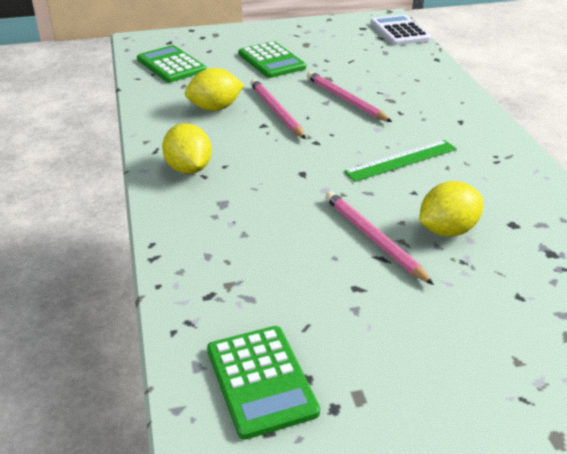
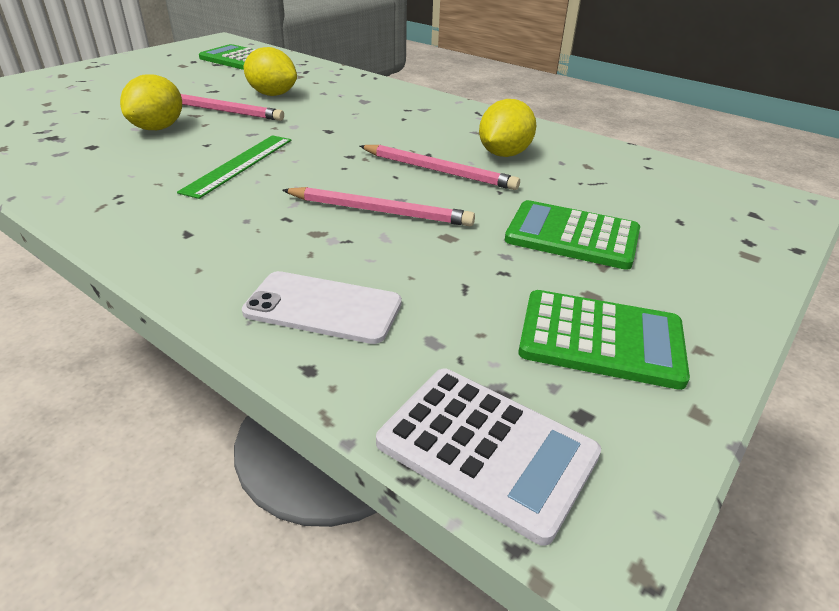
camera: 140 degrees right, 0 degrees up
green calculator [137,45,206,83] -> green calculator moved to [518,290,690,390]
yellow lemon [162,123,212,174] -> yellow lemon moved to [244,47,297,96]
none -> white phone [242,271,402,344]

